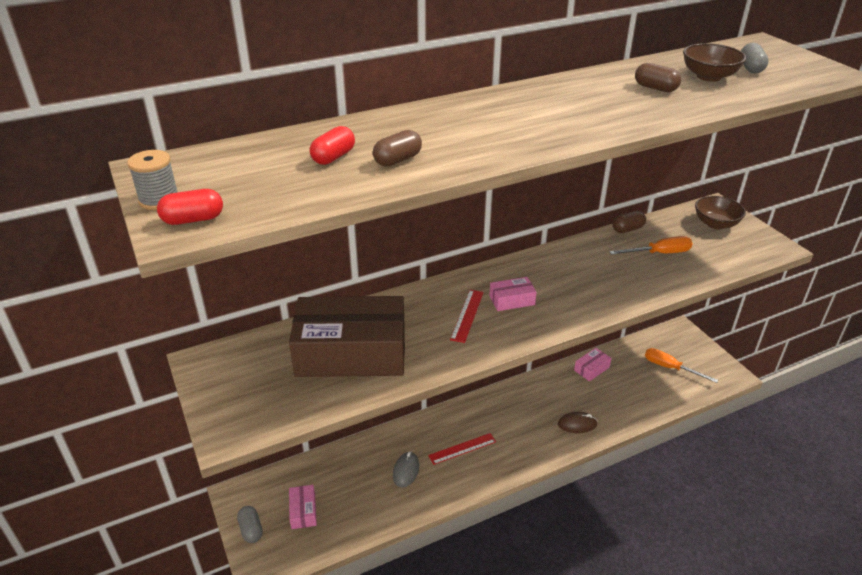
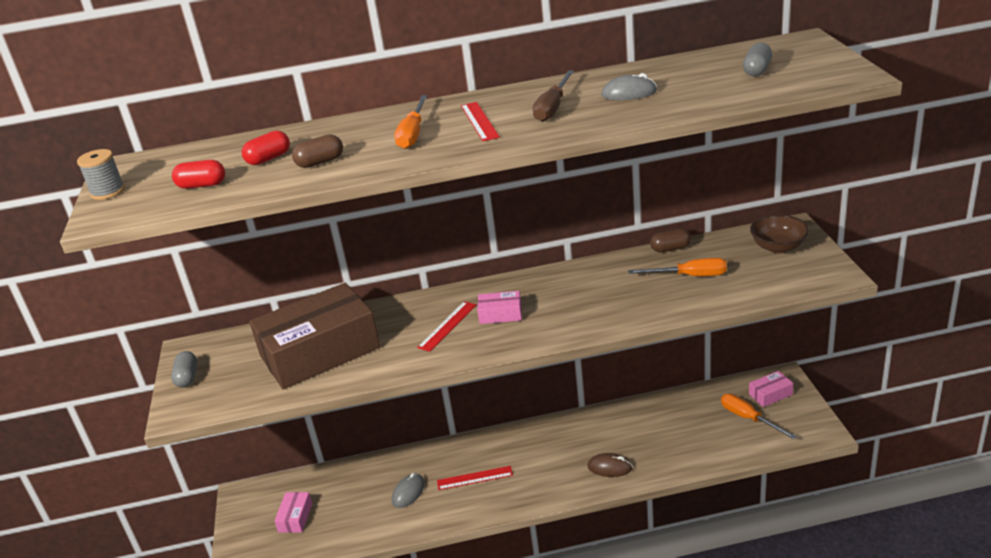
camera: 20 degrees right, 5 degrees down
red capsule [157,189,223,225] -> red capsule moved to [172,160,225,189]
grey capsule [237,506,263,543] -> grey capsule moved to [171,351,197,388]
brown box [289,296,405,377] -> brown box turned 45 degrees counterclockwise [249,283,380,389]
pink box [574,348,612,381] -> pink box moved to [749,371,793,407]
brown capsule [635,63,681,92] -> grey mouse [601,73,657,100]
brown bowl [683,43,746,82] -> none
none -> orange screwdriver [394,95,428,149]
none -> red ruler [461,102,500,141]
none -> brown screwdriver [533,70,574,122]

